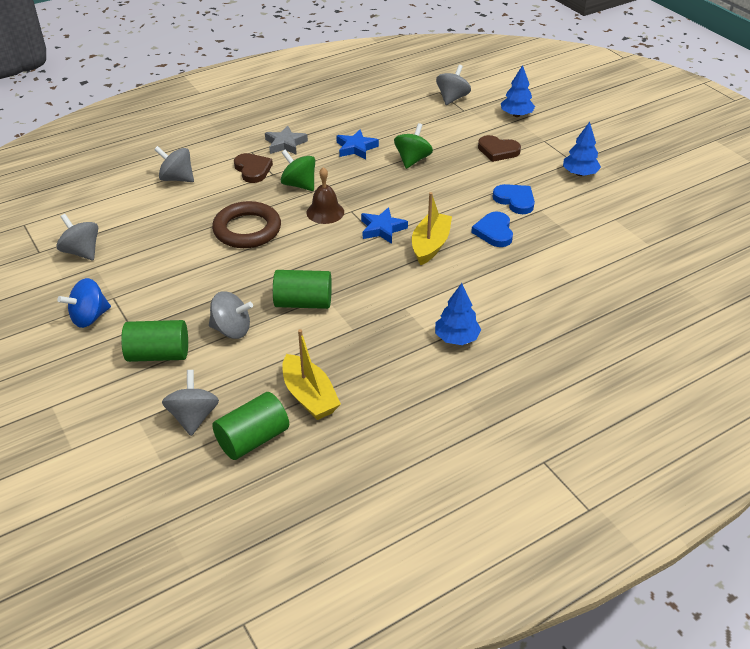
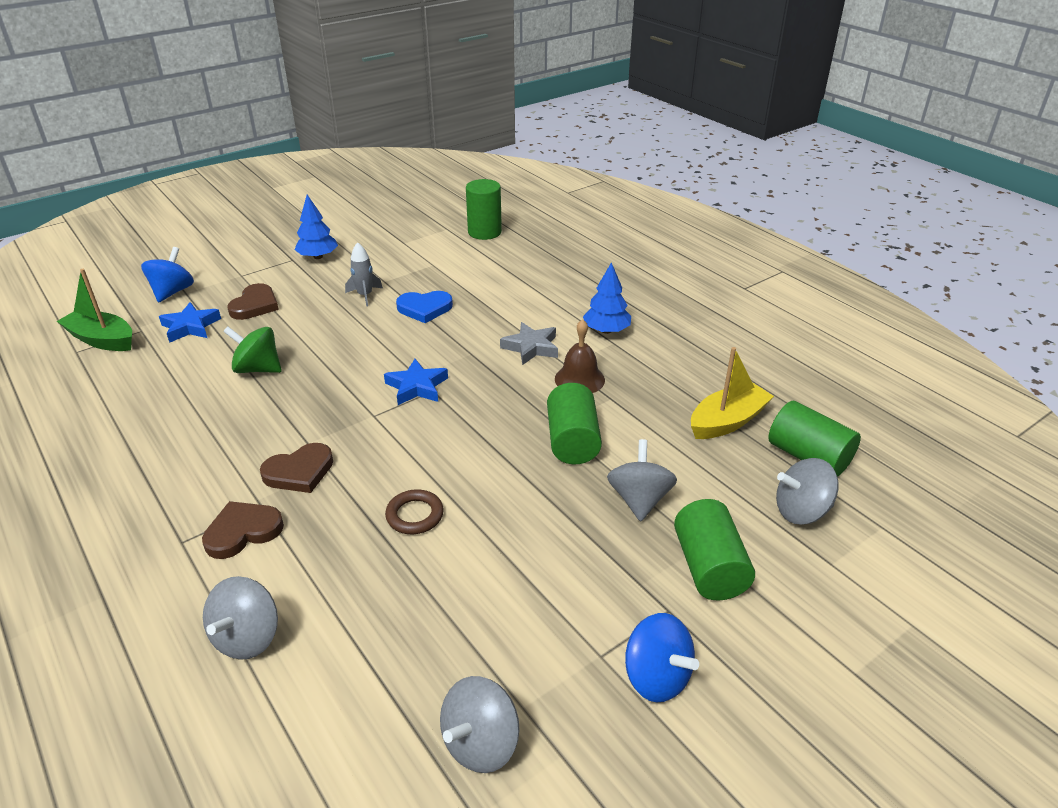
camera: 95 degrees left, 5 degrees down
brown ring [212,201,281,248] -> brown ring [385,489,444,534], size x0.54
grey star [265,125,308,155] -> grey star moved to [500,322,558,365]
green spinning top [281,150,315,191] -> brown heart [260,443,333,493]
brown bell [307,167,344,224] -> brown bell moved to [555,319,605,393]
blue star [336,129,379,159] -> blue star moved to [159,302,221,343]
yellow boat [412,192,452,265] -> none
grey spinning top [436,65,471,105] -> green boat [57,269,132,351]
blue heart [492,184,535,214] -> grey rocket [345,242,383,307]
blue tree [501,65,535,117] -> blue spinning top [141,247,194,302]
none -> green cylinder [466,179,502,240]

